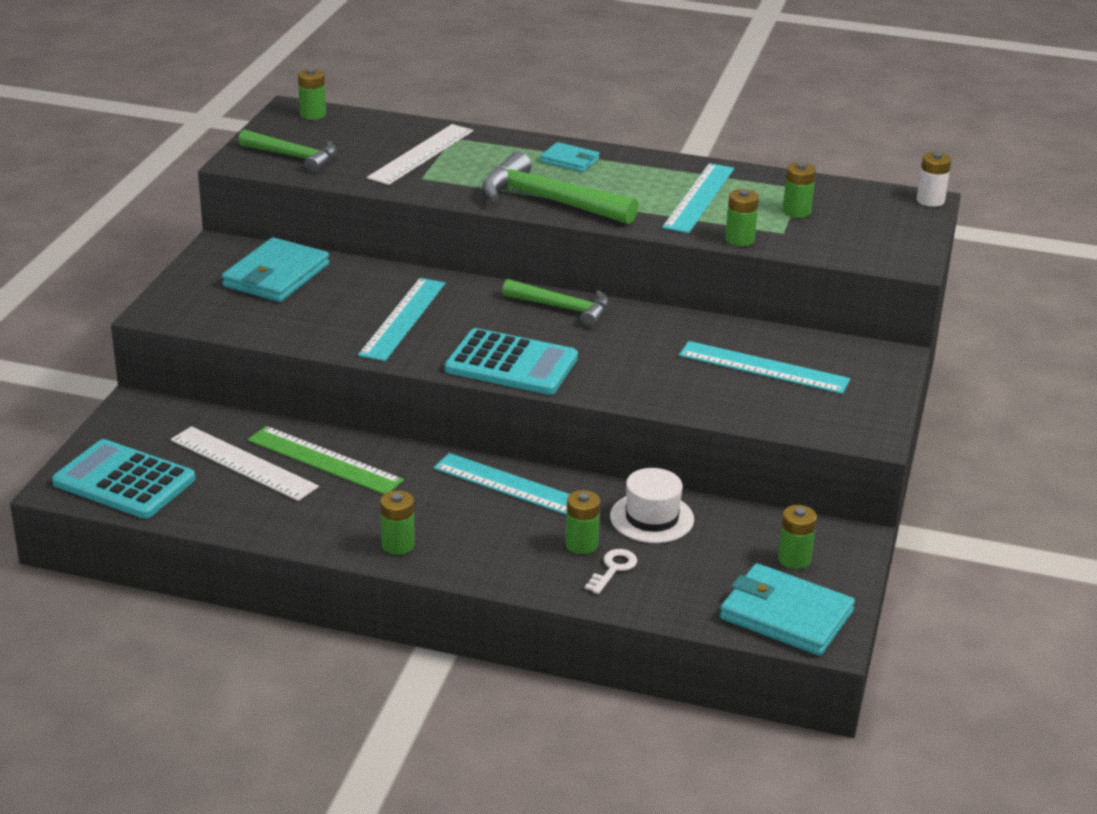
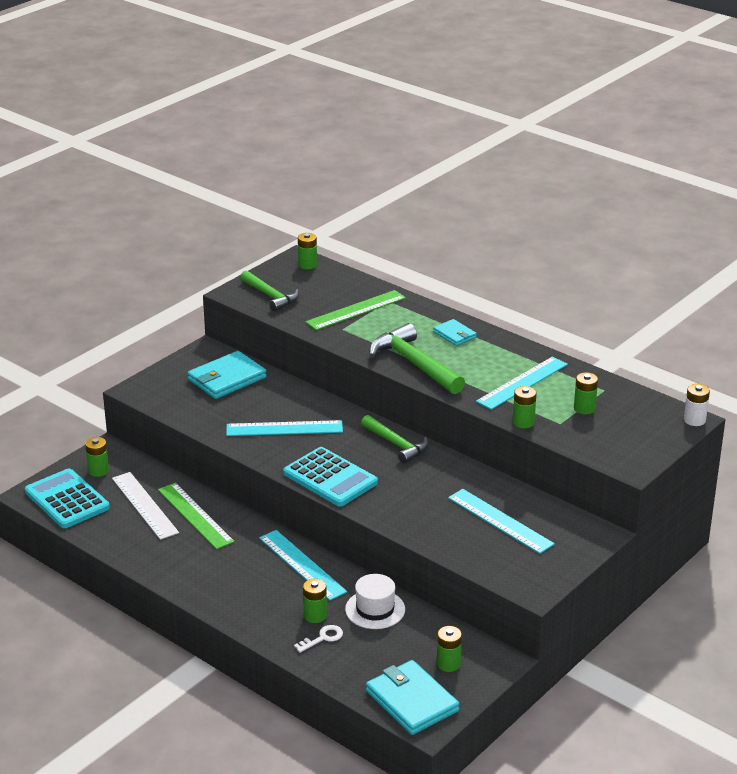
camera: 25 degrees right, 0 degrees up
turquoise ruler [358,278,445,361] -> turquoise ruler turned 45 degrees clockwise [226,420,343,436]
white ruler [367,124,473,185] -> green ruler [306,290,406,330]
green battery [380,490,415,555] -> green battery moved to [85,437,109,477]

